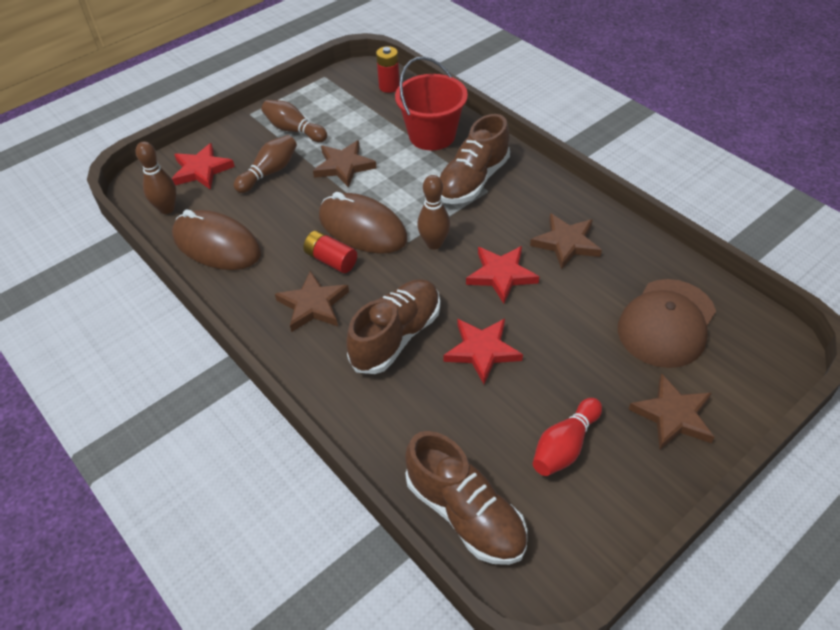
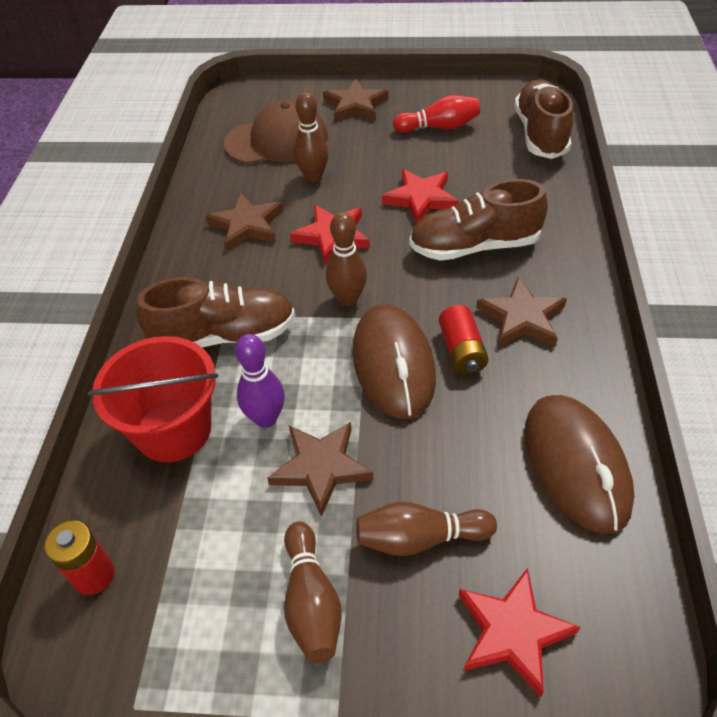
camera: 135 degrees left, 0 degrees up
brown bowling pin [135,142,177,214] -> brown bowling pin moved to [294,92,329,182]
none -> purple bowling pin [235,334,285,428]

